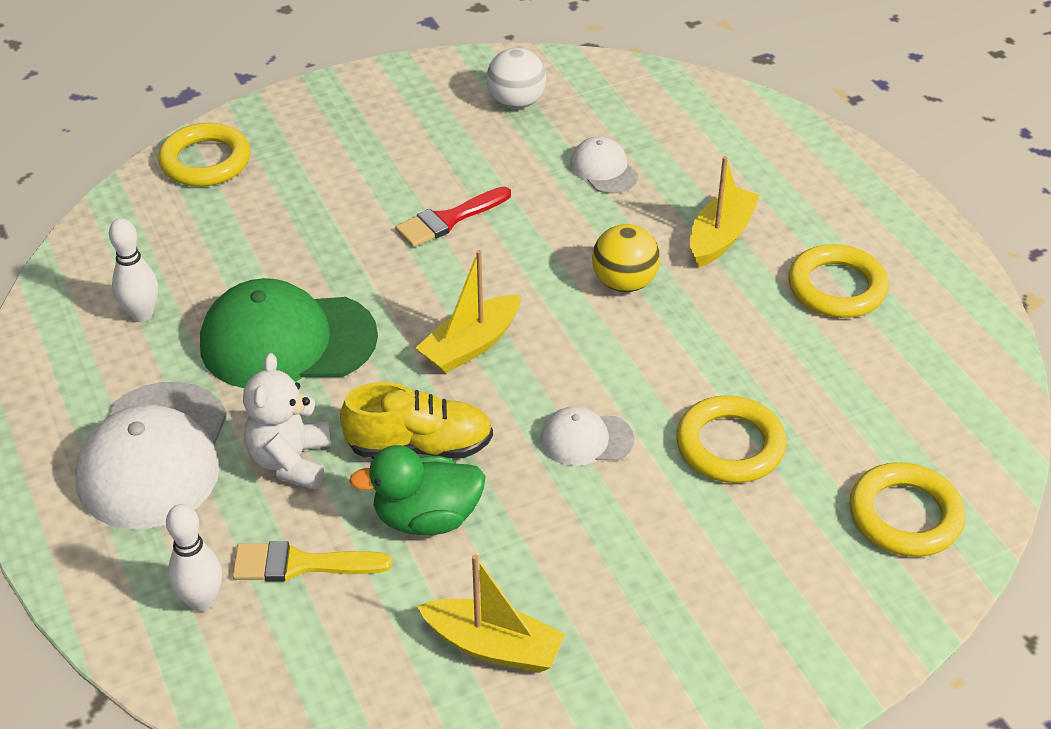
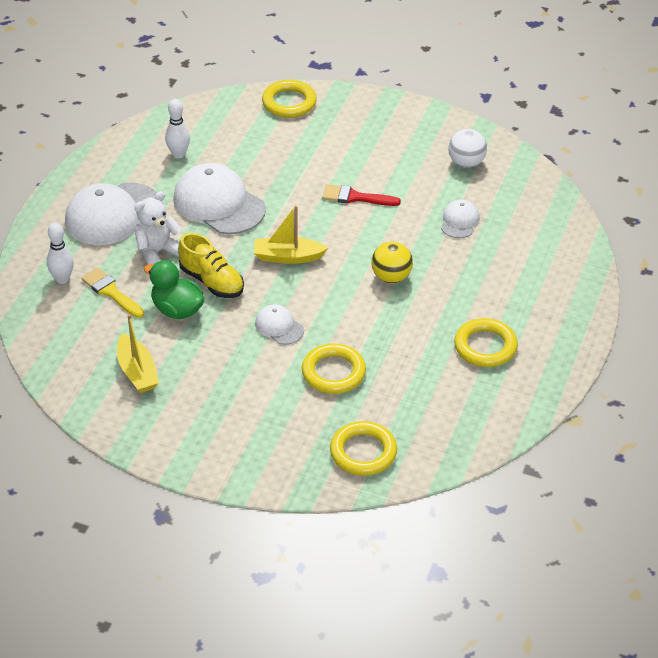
camera: 45 degrees right, 0 degrees up
green cap [200,278,378,388] -> white cap [173,163,266,234]
yellow boat [690,156,760,267] -> none

